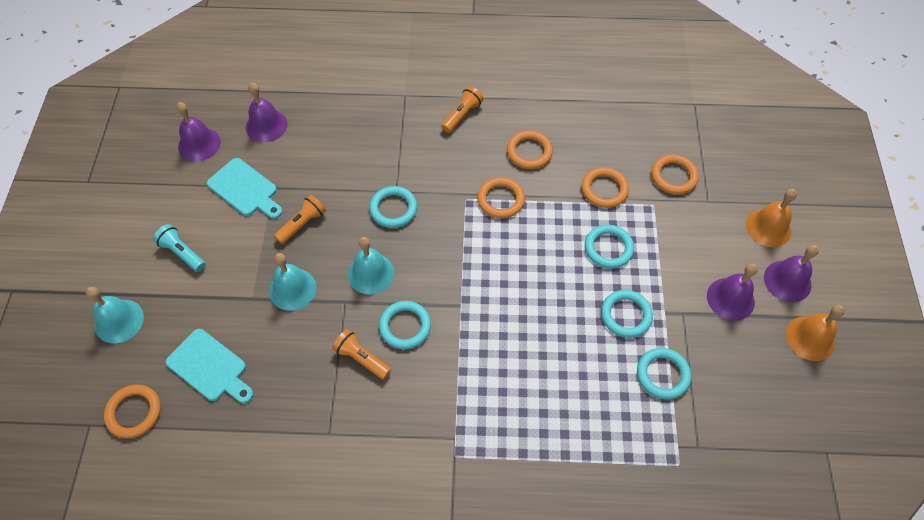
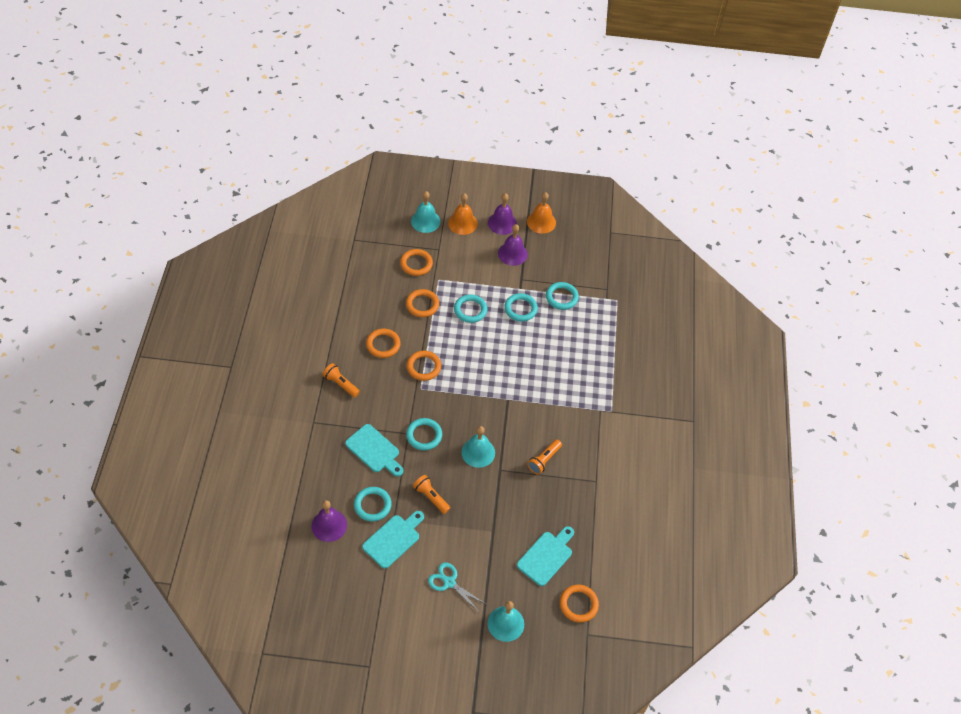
camera: 90 degrees left, 5 degrees down
turquoise flashlight [153,224,206,272] -> turquoise scissors [428,562,486,612]
purple bell [176,102,221,162] -> none
turquoise bell [269,253,316,311] -> turquoise bell moved to [411,191,440,233]
turquoise ring [379,301,431,349] -> turquoise ring moved to [354,487,392,521]
none -> turquoise cutting board [345,424,403,477]

